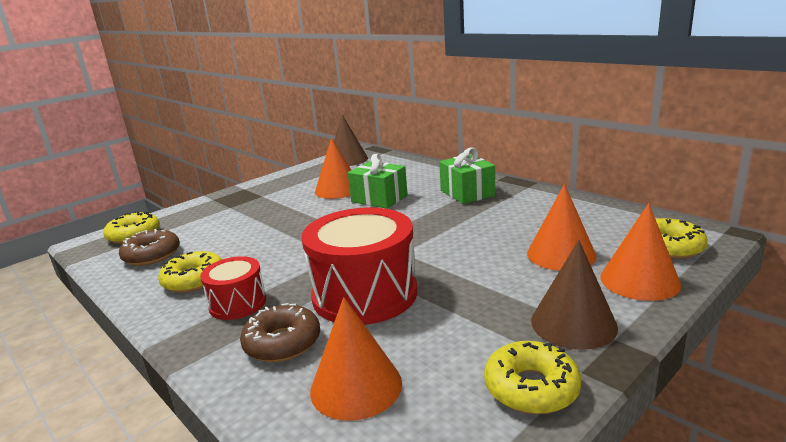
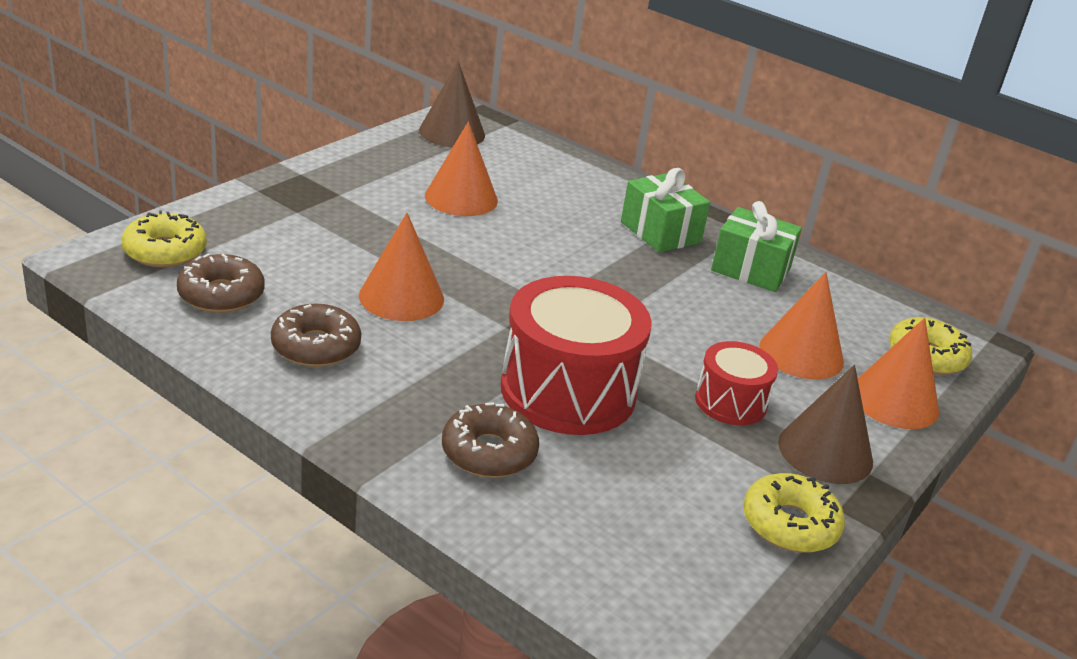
camera: 15 degrees left, 10 degrees up
yellow donut [158,251,222,293] -> brown donut [271,304,361,367]
red drum [200,256,266,320] -> red drum moved to [695,341,778,425]
orange cone [310,297,402,421] -> orange cone moved to [359,213,444,321]
green gift [348,154,408,209] -> green gift moved to [711,201,802,292]

